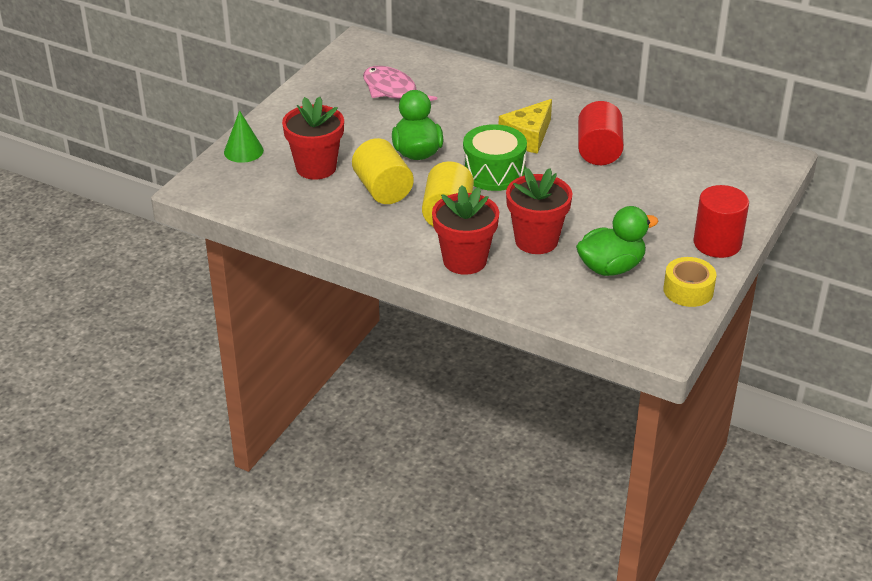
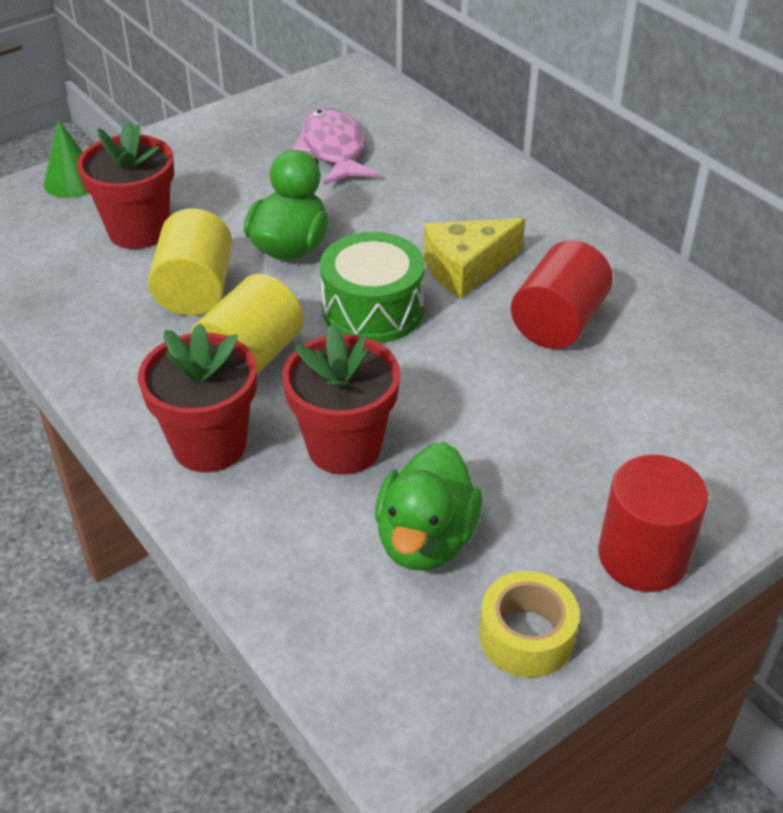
camera: 25 degrees right, 5 degrees up
green duck [576,206,659,276] -> green duck turned 105 degrees clockwise [375,442,482,571]

